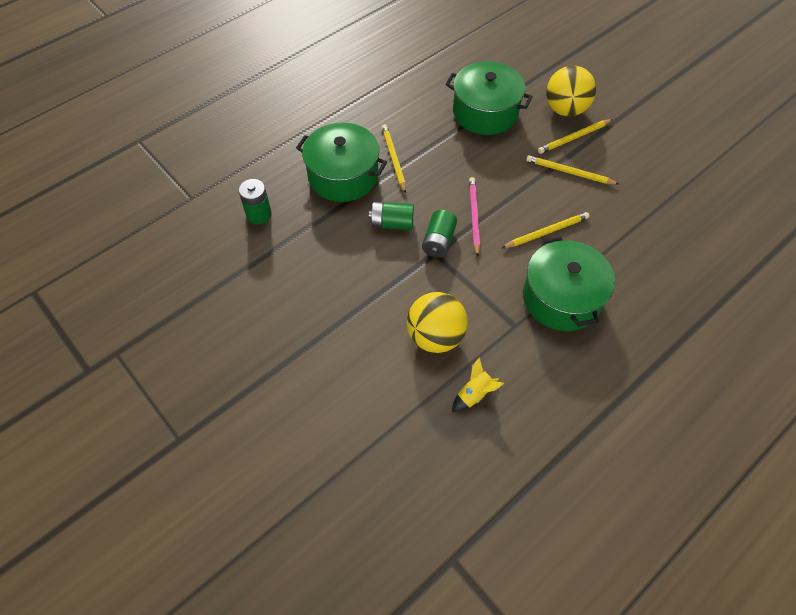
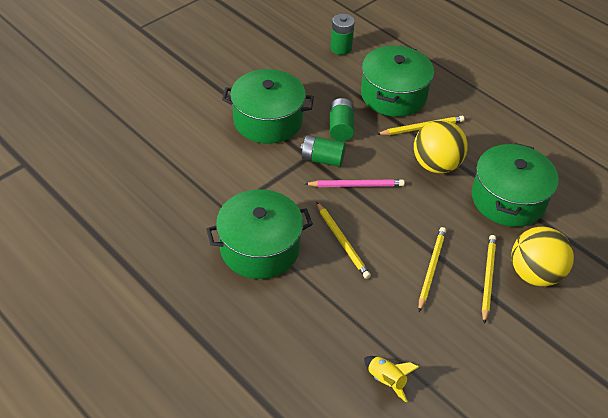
camera: 85 degrees right, 10 degrees down
yellow ball [407,292,468,353] -> yellow ball moved to [414,120,468,173]
yellow rocket [452,357,504,412] -> yellow rocket moved to [364,356,419,403]
yellow pencil [538,119,613,154] -> yellow pencil turned 45 degrees clockwise [482,235,496,324]
none -> green pot [222,69,314,144]

